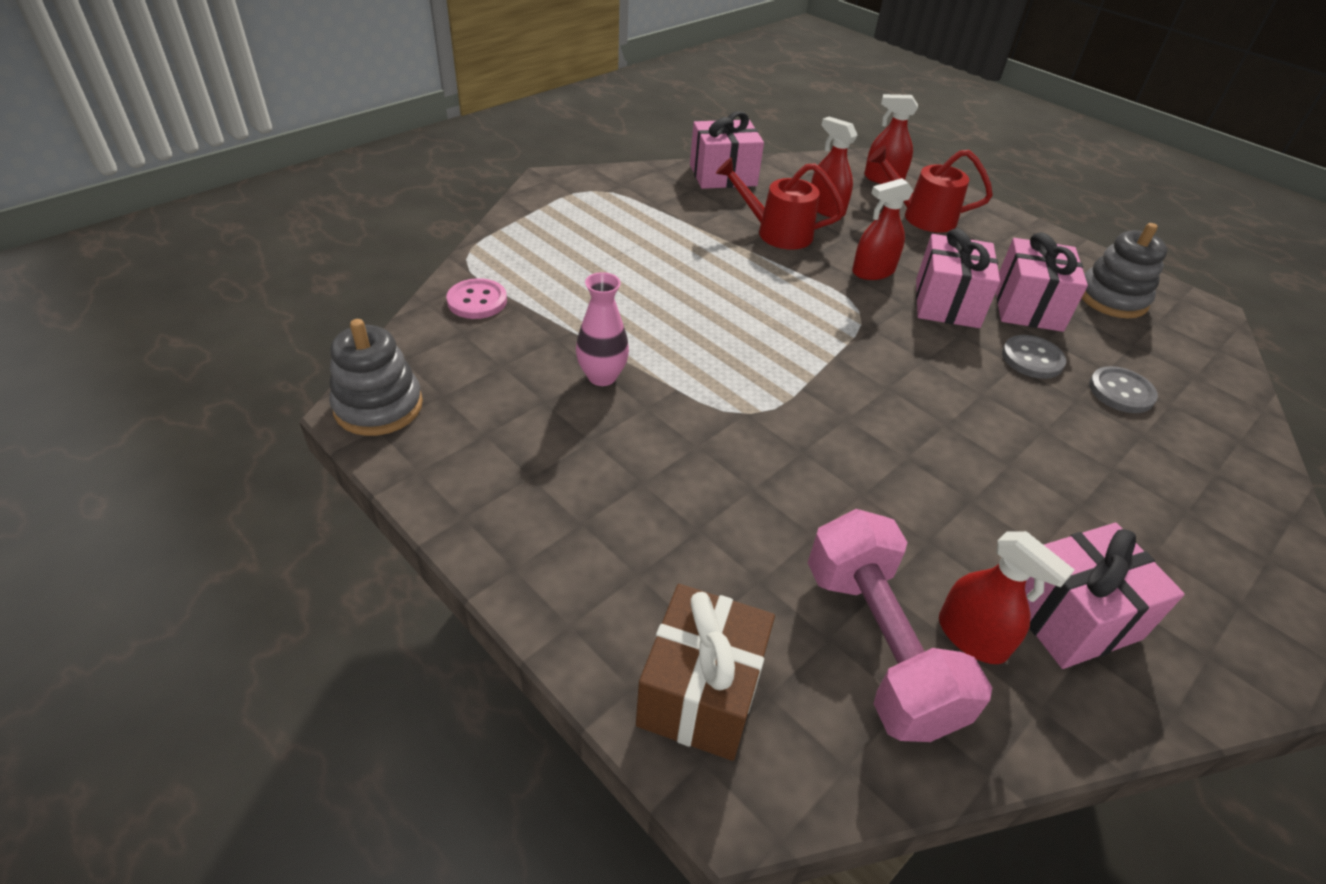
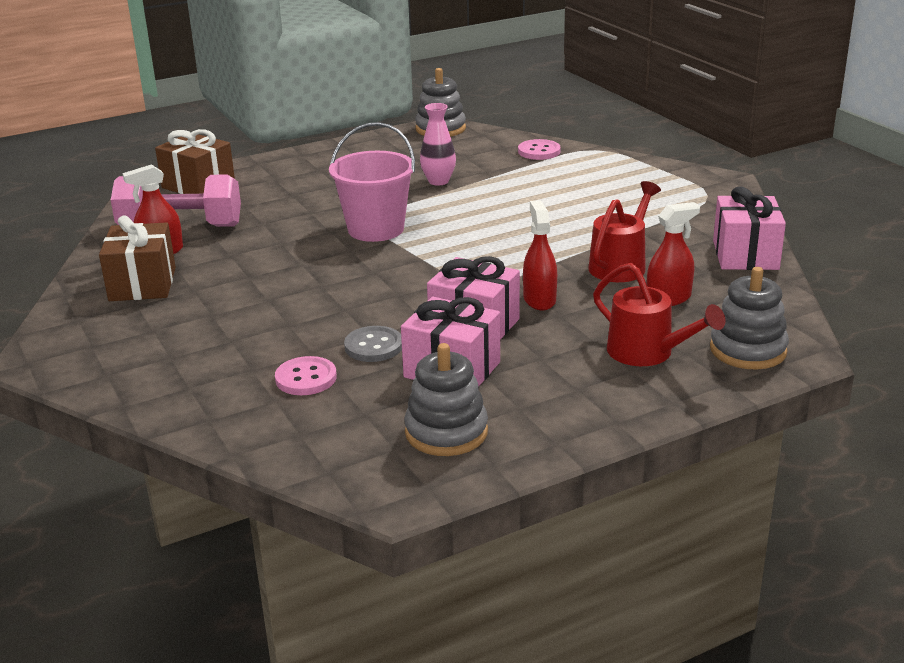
camera: 110 degrees right, 15 degrees down
red spray bottle [864,94,918,184] -> grey stacking toy [710,267,789,370]
red watering can [868,145,993,233] -> red watering can turned 105 degrees clockwise [593,263,726,366]
pink gift [1025,523,1185,669] -> brown gift [99,215,176,301]
grey button [1089,366,1158,413] -> pink button [275,356,337,395]
none -> pink bucket [329,122,415,242]

